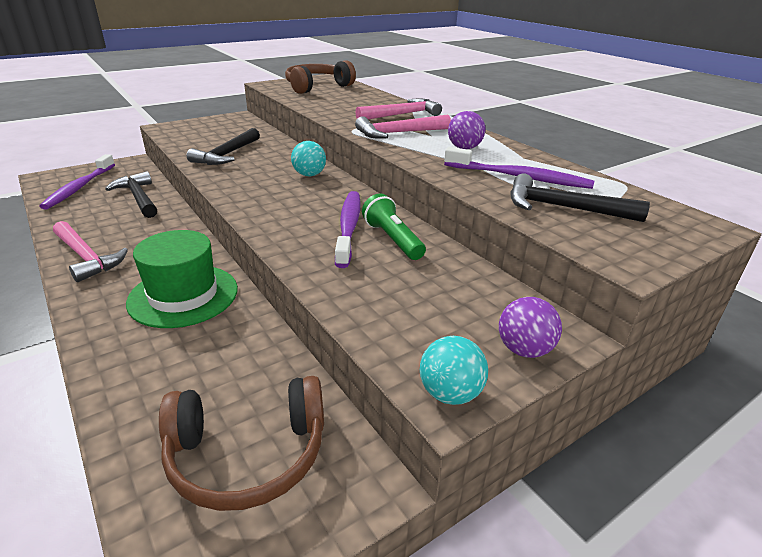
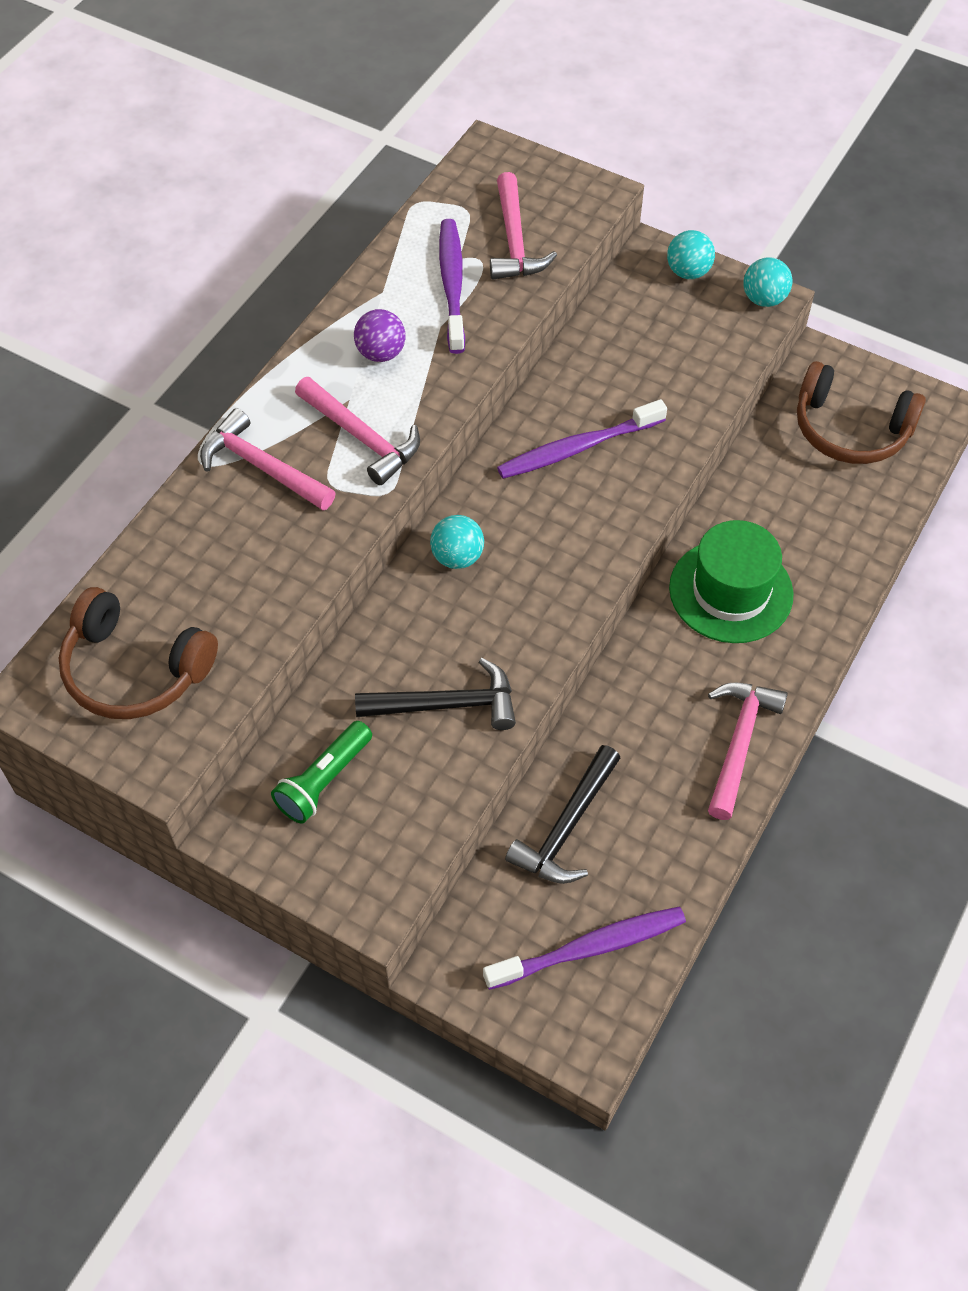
camera: 115 degrees left, 25 degrees up
brown headphones [159,376,324,511] -> brown headphones turned 150 degrees clockwise [797,361,926,464]
green flashlight [362,193,426,260] -> green flashlight moved to [271,721,372,824]
purple ball [499,297,562,358] -> turquoise ball [667,230,715,279]
black hammer [510,174,650,222] -> pink hammer [490,172,557,280]

